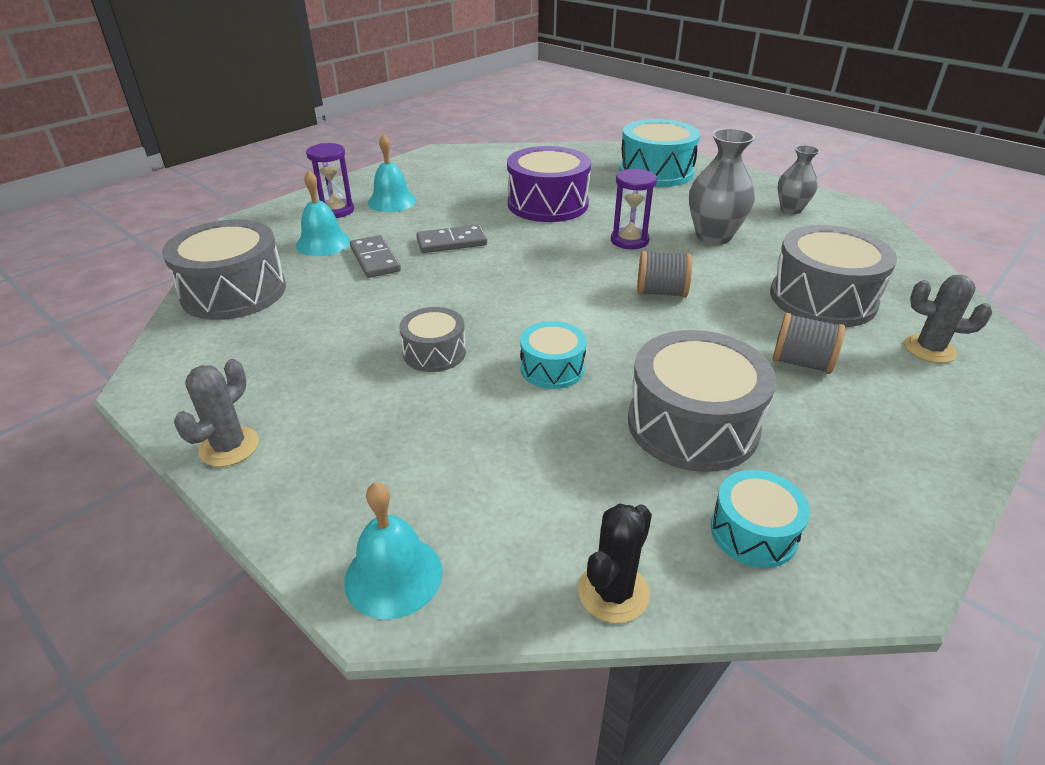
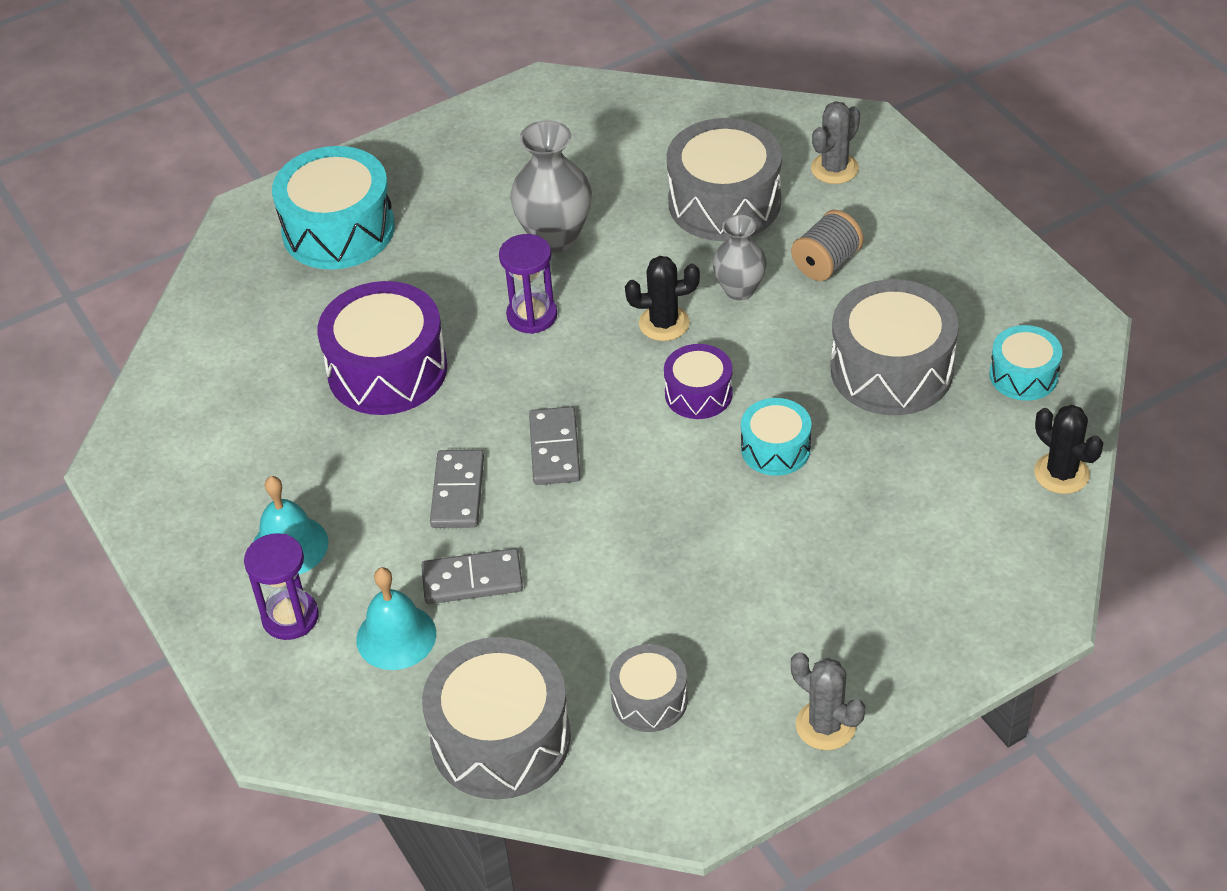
camera: 70 degrees left, 10 degrees up
turquoise bell [344,482,443,620] -> none
grey drum [399,307,466,372] -> grey drum moved to [609,644,688,732]
grey spool [637,251,692,297] -> black cactus [625,256,700,341]
grey vase [777,145,820,214] -> grey vase moved to [713,215,767,300]
none -> grey domino [529,407,580,485]
none -> purple drum [664,344,733,419]

